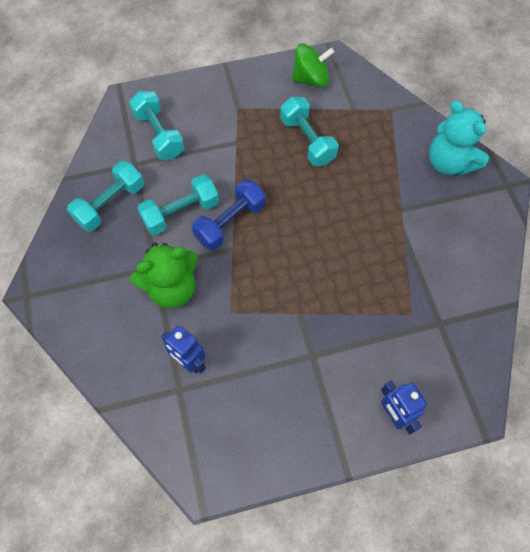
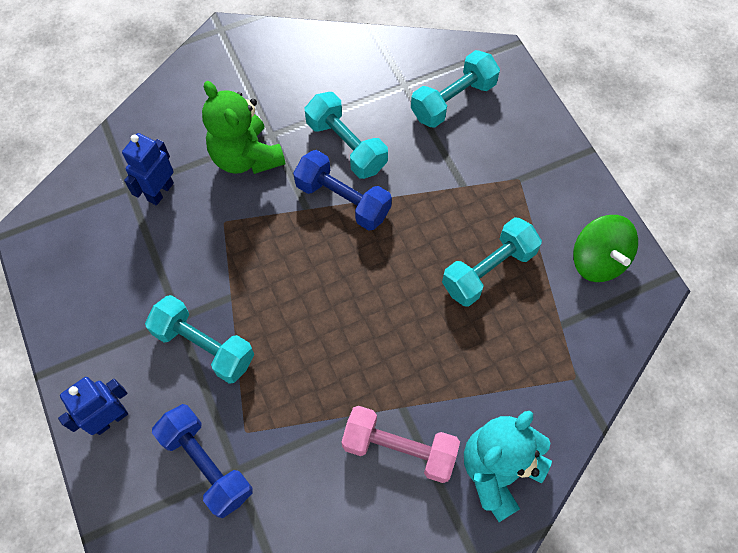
camera: 80 degrees right, 0 degrees up
turquoise dumbbell [67,161,144,232] -> turquoise dumbbell moved to [145,295,254,384]
none -> blue dumbbell [152,404,253,518]
none -> pink dumbbell [341,406,460,483]

